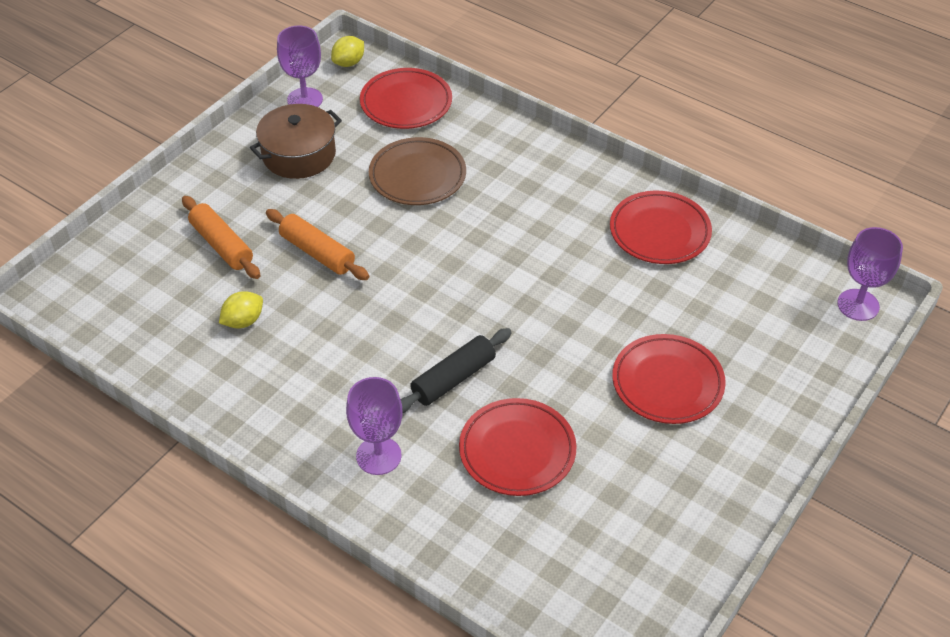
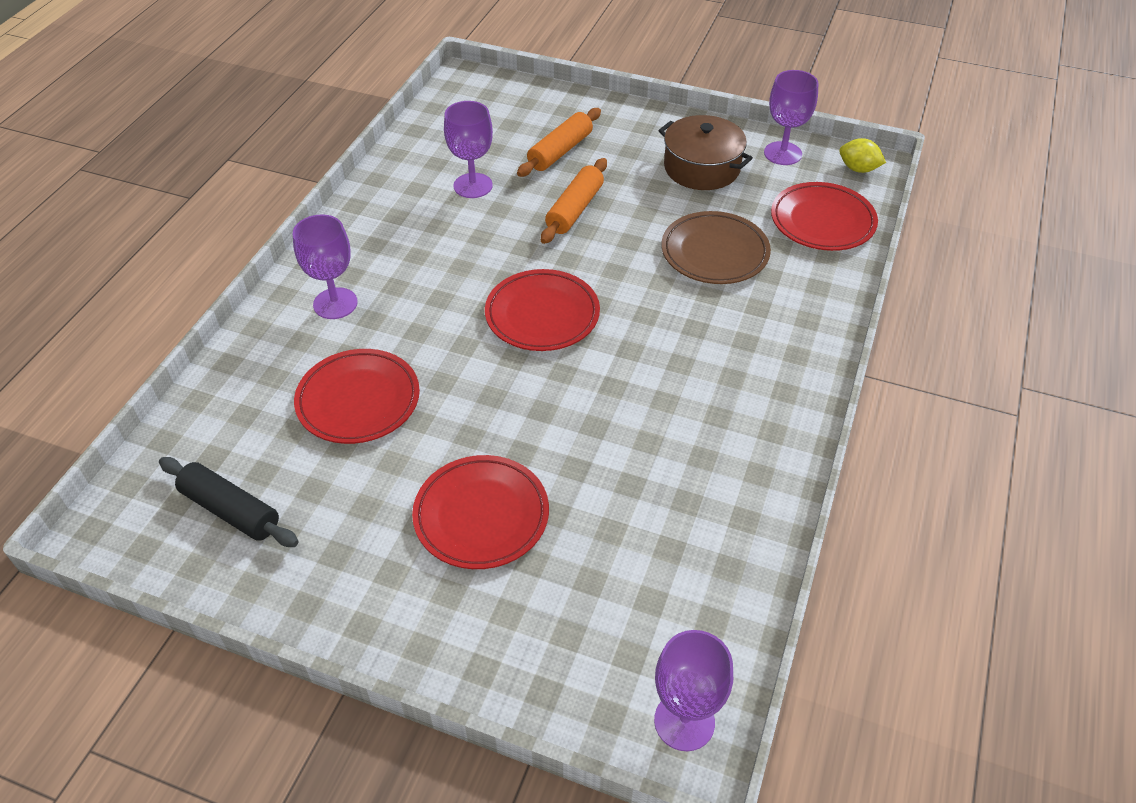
camera: 75 degrees right, 0 degrees up
yellow lemon [219,291,263,328] -> purple goblet [444,101,493,198]
black rolling pin [400,328,512,413] -> black rolling pin moved to [159,457,299,547]
red plate [610,191,712,264] -> red plate moved to [485,269,600,351]

